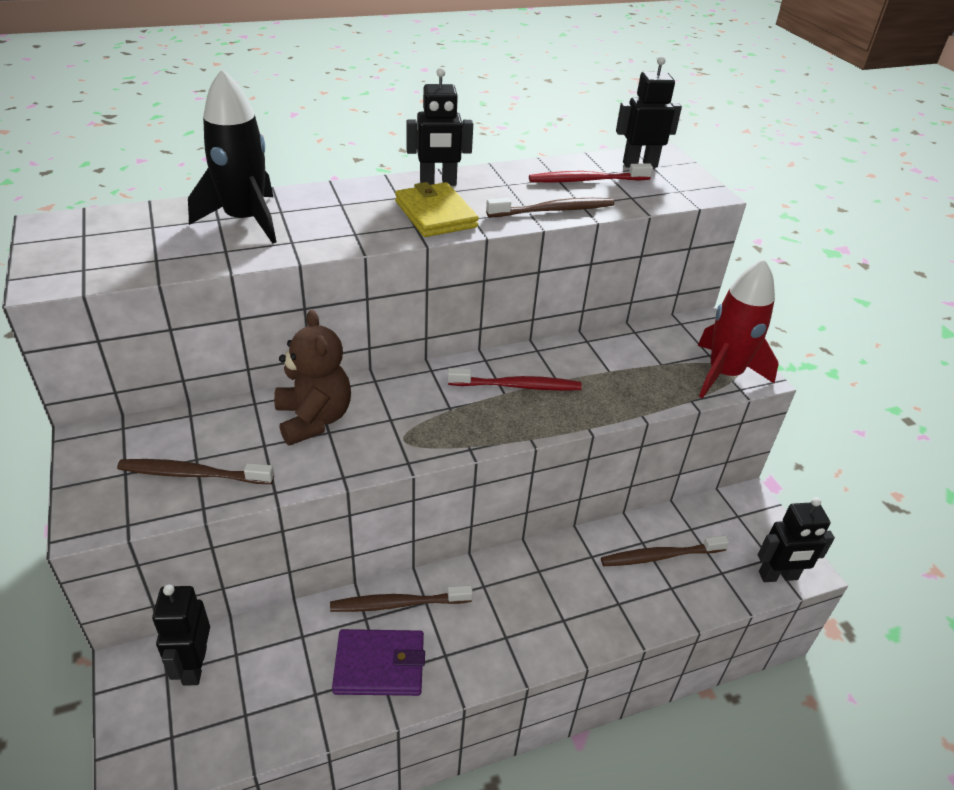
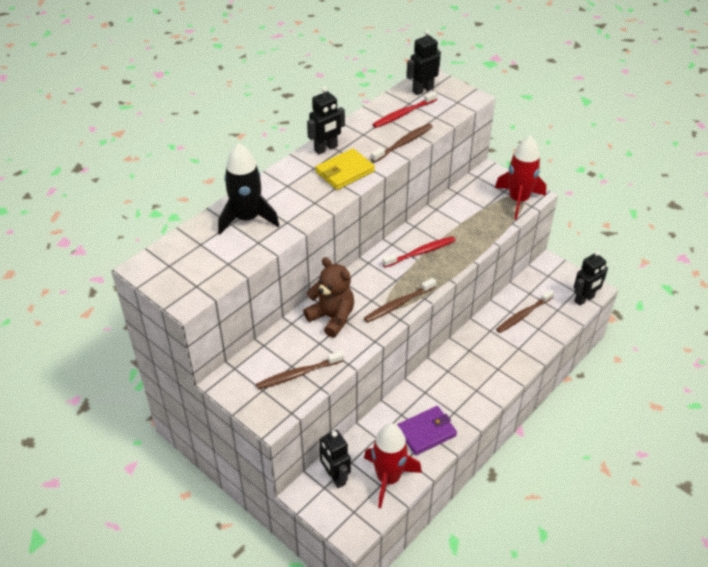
camera: 25 degrees left, 5 degrees up
brown toothbrush [330,585,473,612] -> brown toothbrush moved to [364,278,436,323]
yellow wallet [395,182,479,237] -> yellow wallet turned 75 degrees counterclockwise [315,148,375,190]
none -> red rocket [364,423,422,508]

